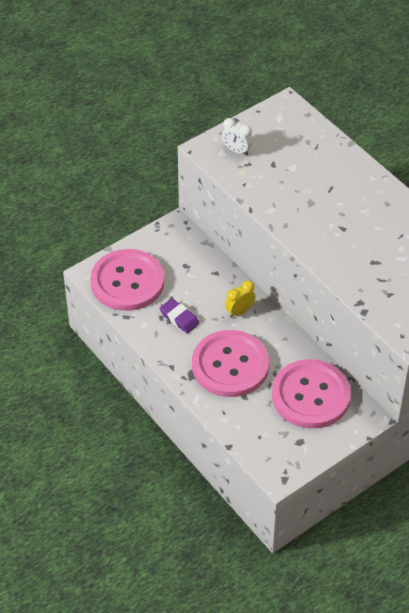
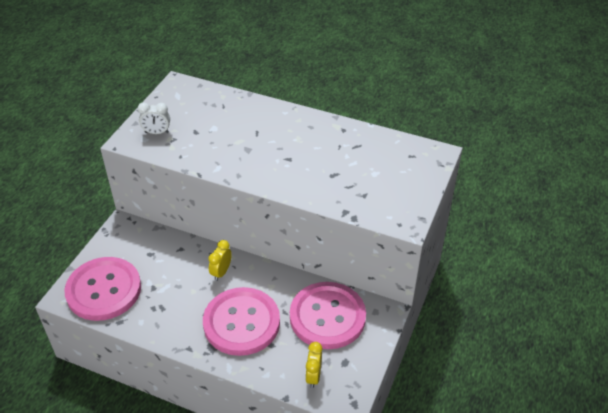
camera: 30 degrees left, 5 degrees down
purple eraser [160,298,200,333] -> none
none -> yellow clock [305,342,323,388]

